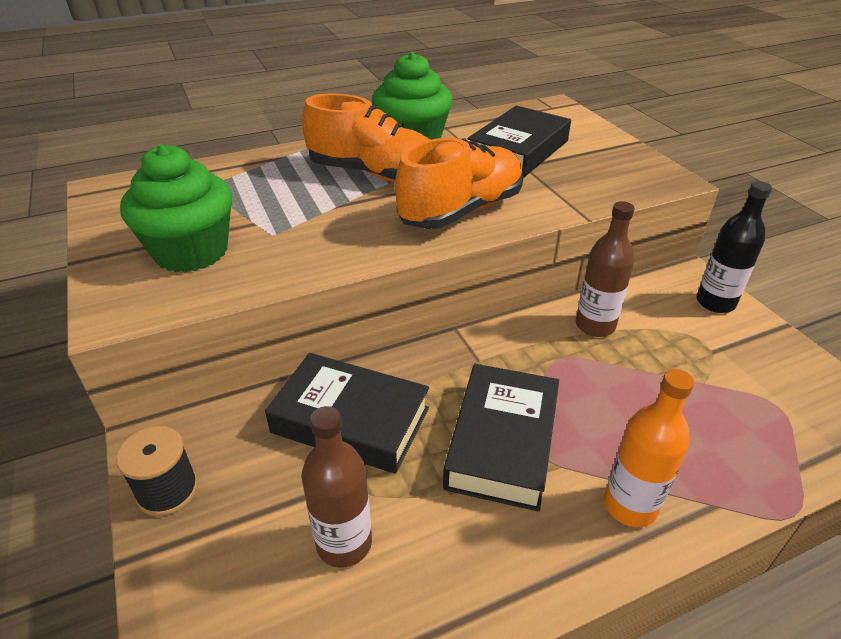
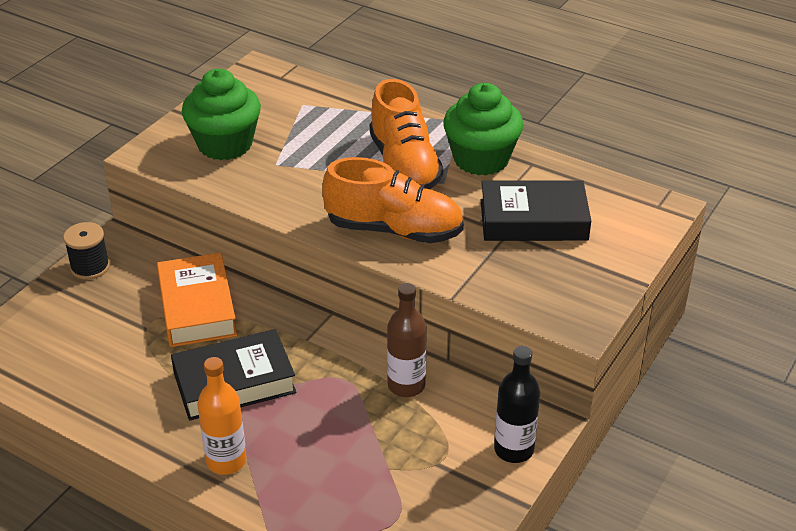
camera: 55 degrees right, 0 degrees up
black book [265,353,429,474] -> orange book [157,253,237,347]
brown bottle [301,406,372,568] -> none

